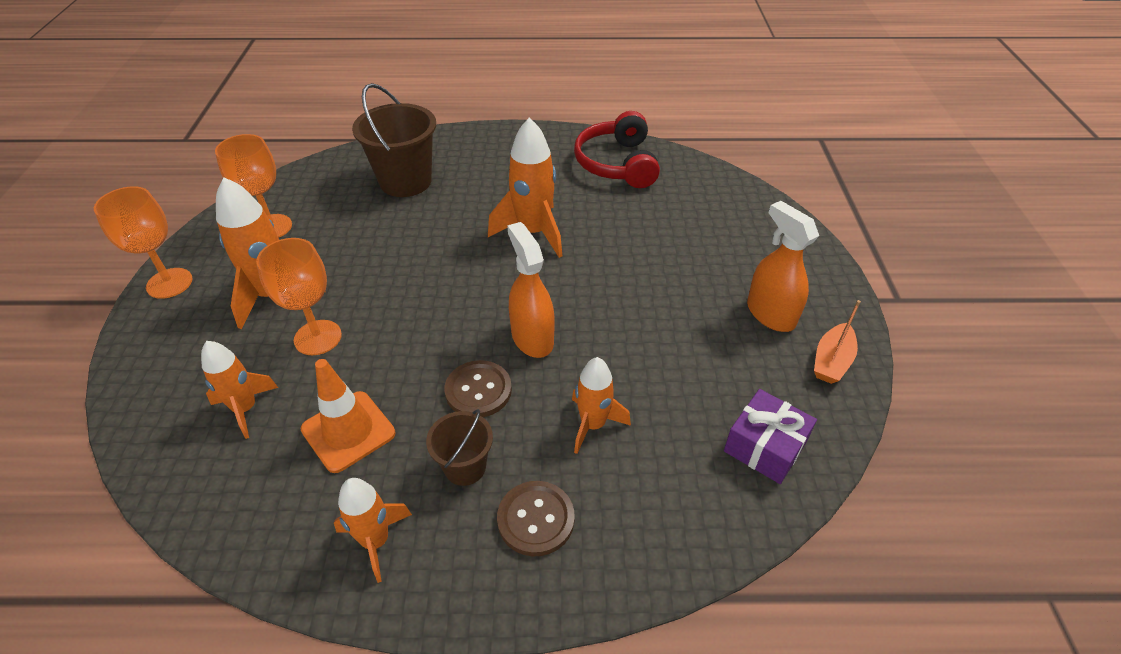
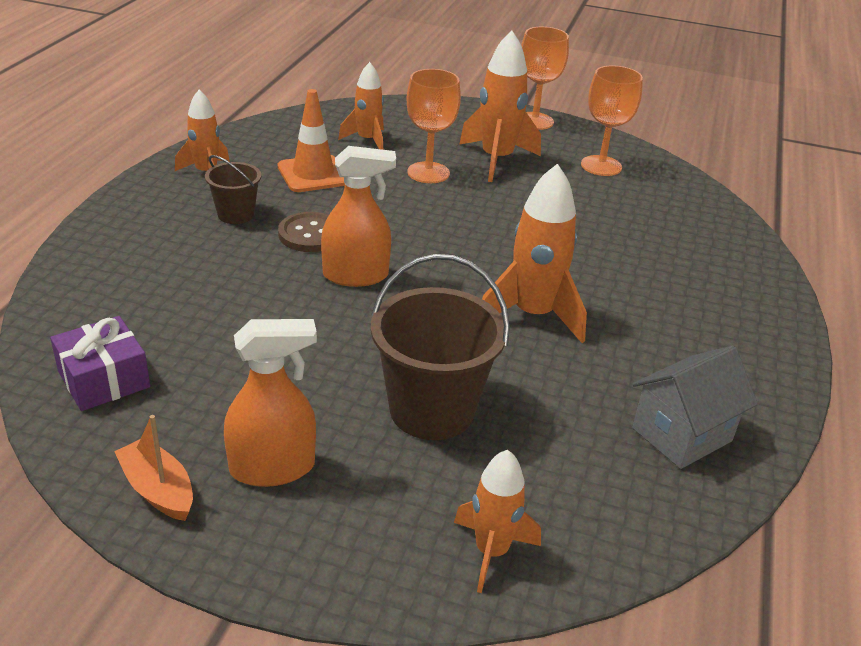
camera: 105 degrees right, 10 degrees down
brown bucket [352,83,436,197] -> brown bucket moved to [371,254,510,440]
brown button [497,481,575,556] -> none
orange rocket [572,357,631,454] -> orange rocket moved to [454,450,541,593]
red headphones [574,111,660,188] -> grey house [632,346,758,469]

